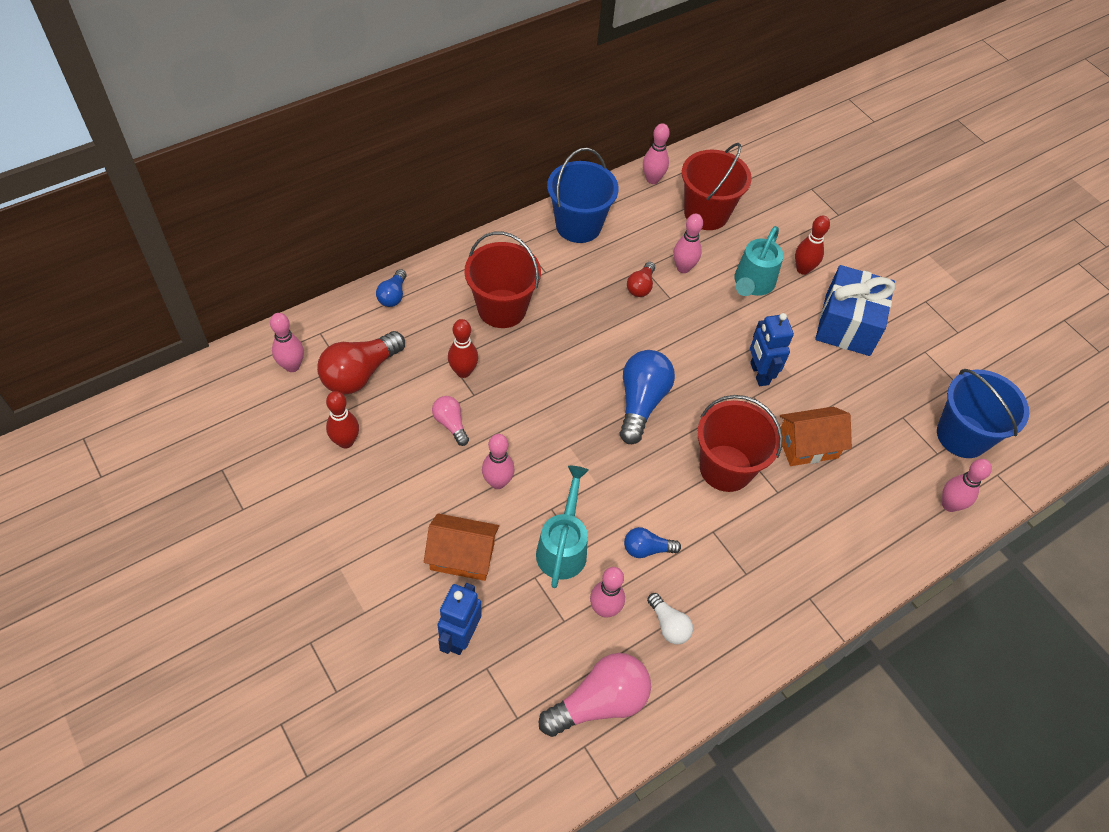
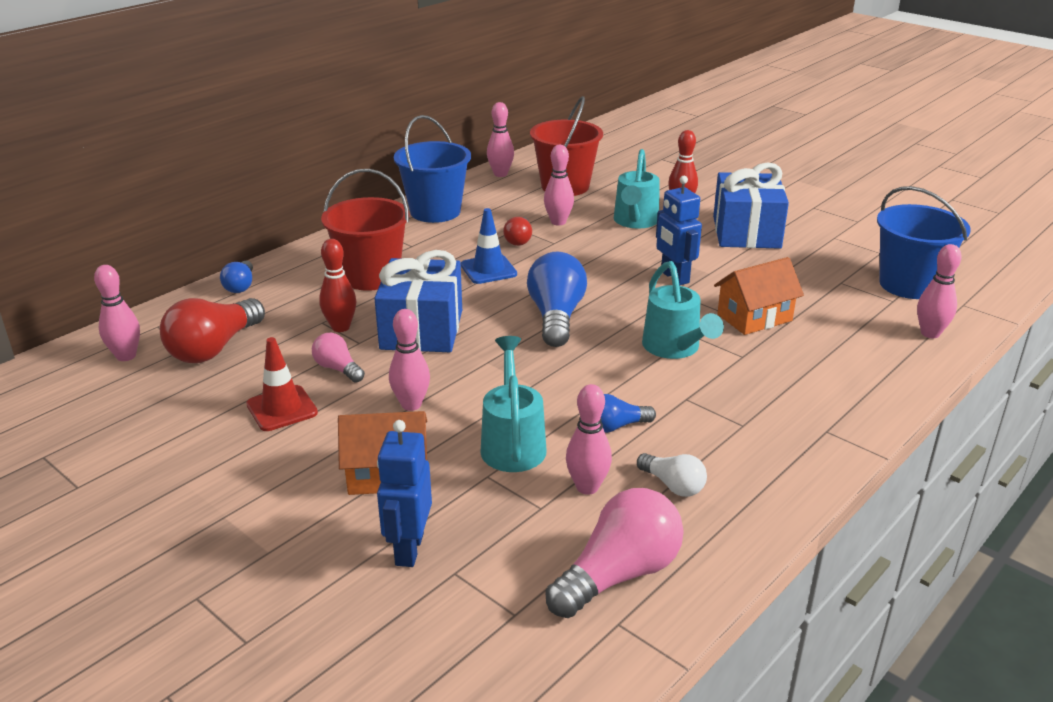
camera: 10 degrees left, 25 degrees down
red bowling pin [326,391,359,449] -> none
red bucket [697,395,783,492] -> turquoise watering can [642,261,724,359]
none -> red traffic cone [246,337,318,431]
none -> blue gift [374,250,462,352]
none -> blue traffic cone [461,208,517,284]

